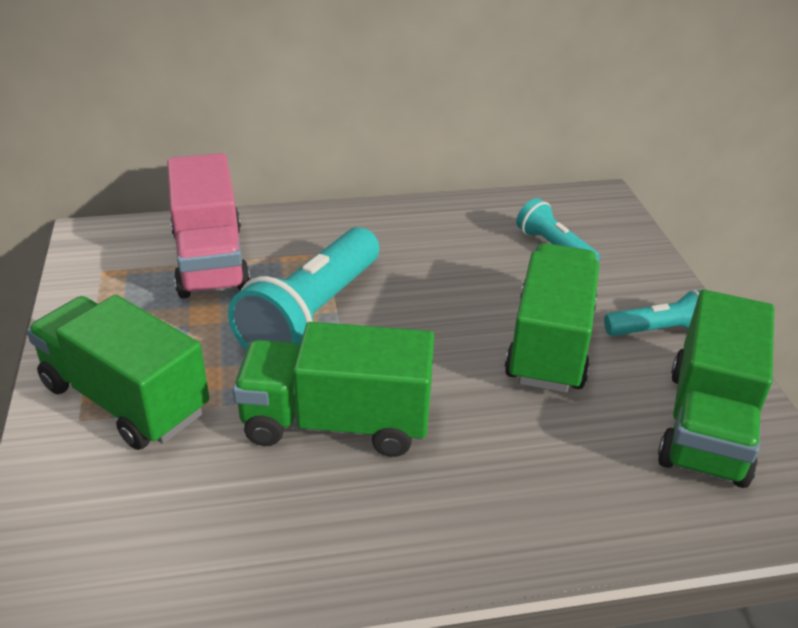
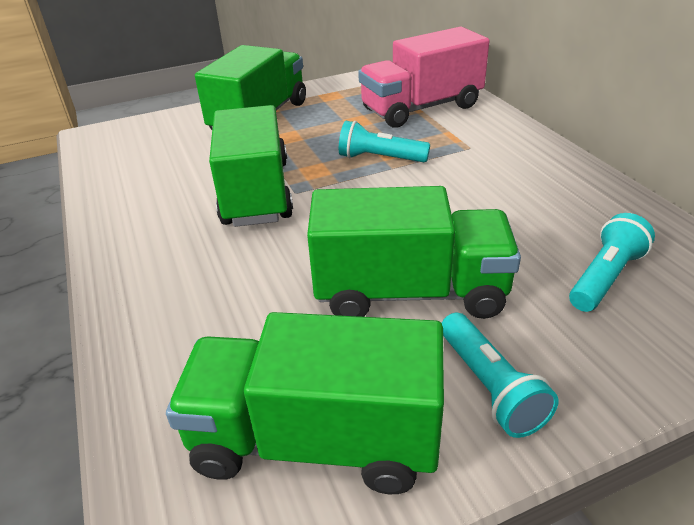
camera: 80 degrees right, 0 degrees up
turquoise flashlight [228,227,379,349] -> turquoise flashlight [339,121,430,162], size x0.53

